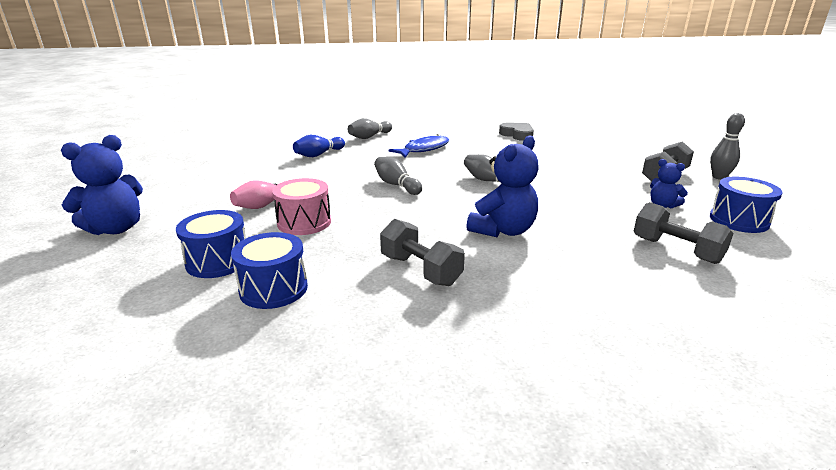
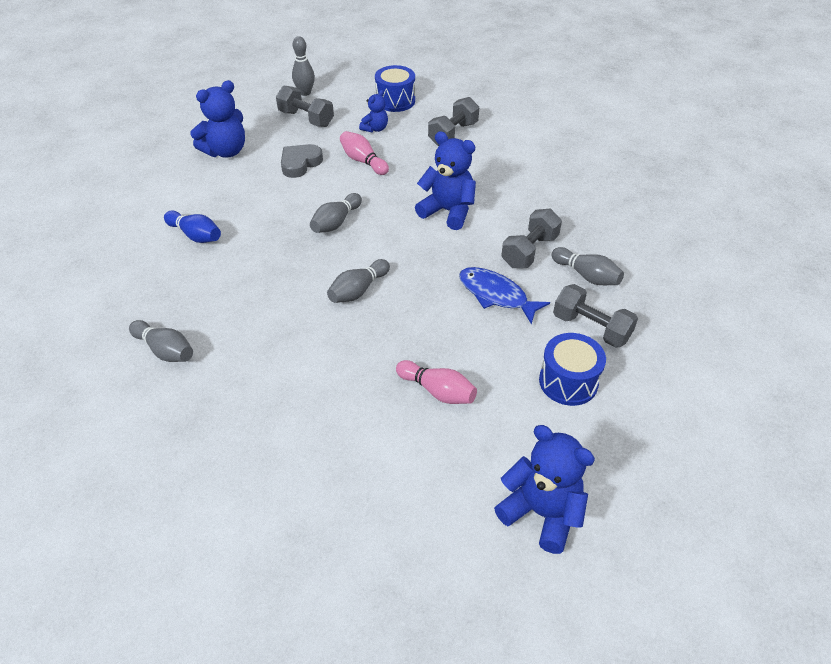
camera: 100 degrees left, 20 degrees up
blue drum [231,232,308,309] -> grey dumbbell [553,284,638,348]
pink drum [272,178,331,235] -> none
blue bowling pin [293,135,345,157] -> blue bowling pin moved to [164,210,221,243]
blue fish [388,134,449,158] -> blue fish moved to [459,267,550,325]
grey heart [499,122,534,141] -> grey heart moved to [281,144,323,178]
none -> blue teddy bear [190,80,245,158]
none -> pink bowling pin [340,131,389,175]
none -> grey bowling pin [552,247,624,285]

